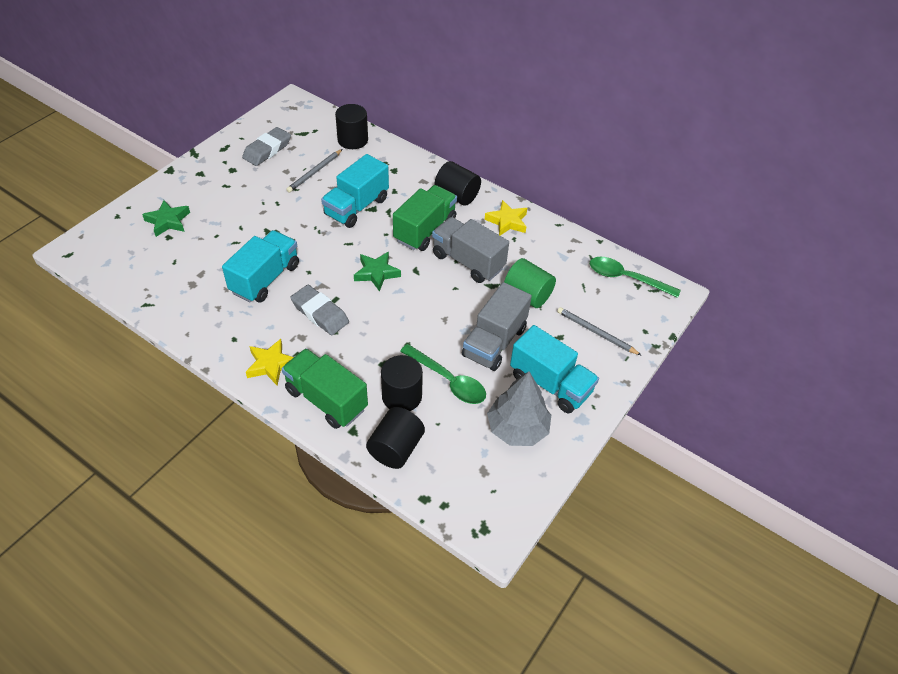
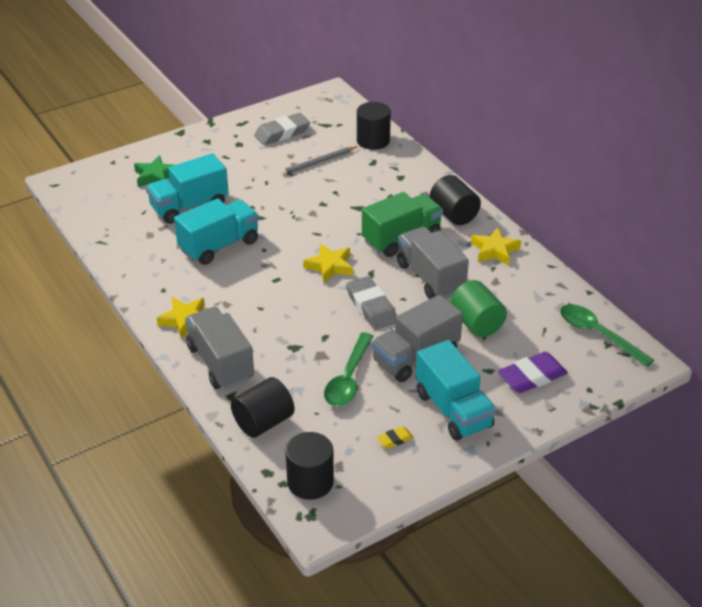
camera: 25 degrees right, 10 degrees down
green truck [282,348,368,429] -> grey truck [185,307,254,389]
grey eraser [290,285,349,335] -> grey eraser moved to [346,276,396,330]
turquoise truck [321,154,389,228] -> turquoise truck moved to [146,153,229,224]
green star [354,252,401,292] -> yellow star [303,244,353,283]
black cylinder [381,355,423,411] -> black cylinder moved to [285,432,334,500]
green spoon [400,344,486,404] -> green spoon turned 45 degrees clockwise [324,333,373,406]
grey tree [487,371,551,446] -> yellow eraser [377,426,414,449]
grey pencil [557,307,642,356] -> purple eraser [498,352,568,393]

